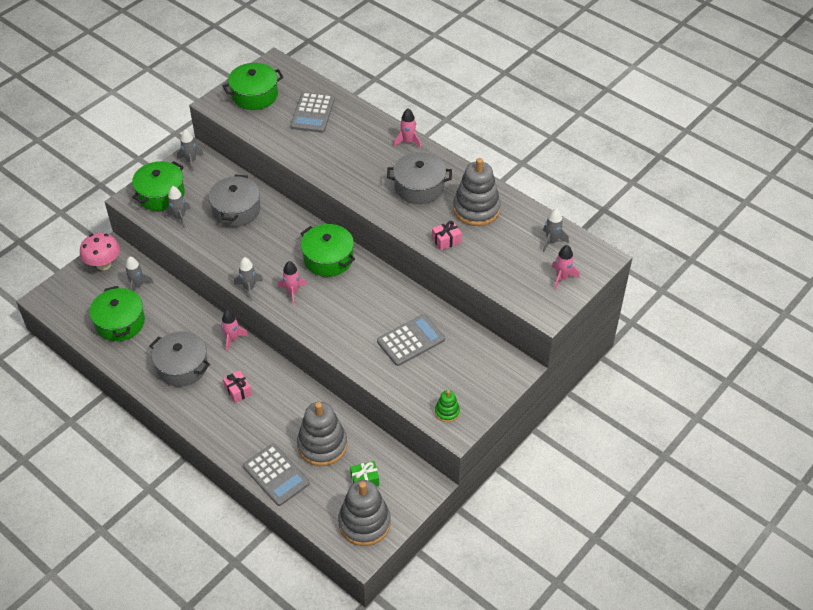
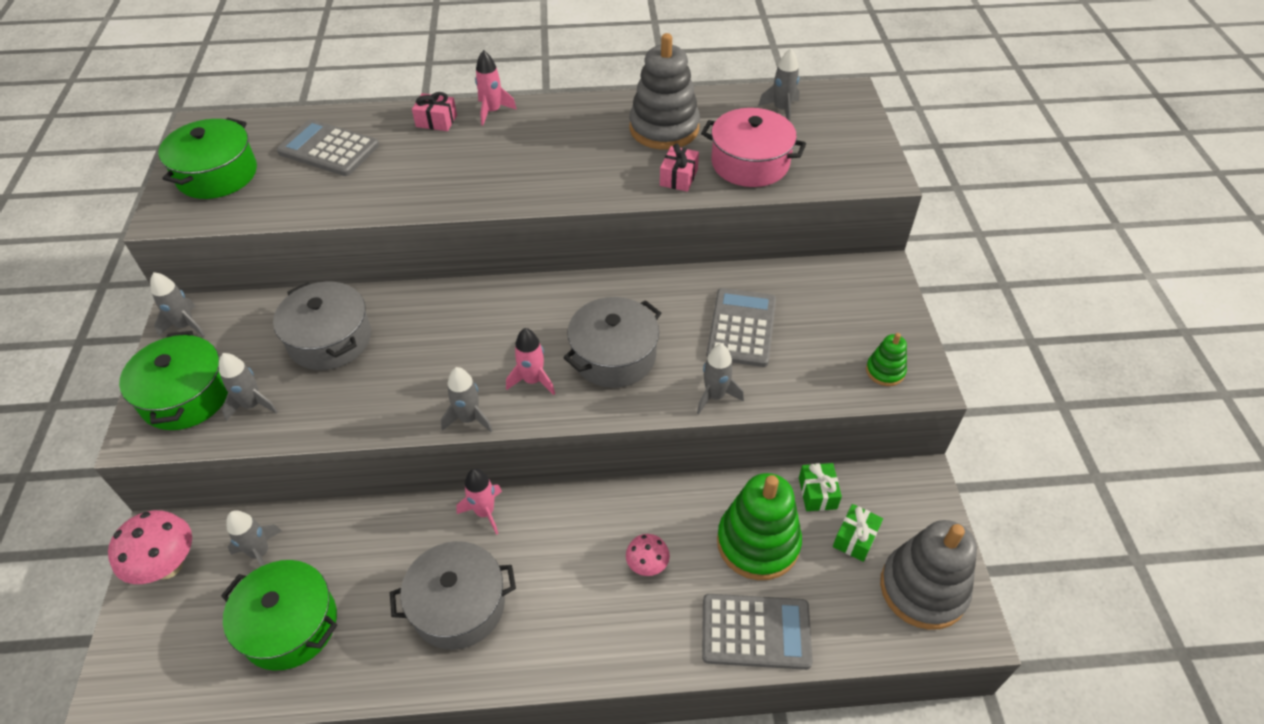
camera: 45 degrees left, 0 degrees up
pink gift [223,370,252,403] -> pink gift moved to [412,92,457,131]
grey calculator [290,92,335,133] -> grey calculator turned 150 degrees clockwise [277,119,379,176]
grey stacking toy [297,402,347,466] -> green stacking toy [717,473,802,580]
green pot [300,224,355,277] -> none
grey pot [387,152,452,204] -> grey pot moved to [563,297,661,388]
pink rocket [552,245,579,290] -> none
none -> pink mushroom [626,534,670,576]
none -> grey rocket [697,344,744,414]
none -> pink pot [701,108,806,187]
none -> green gift [799,463,842,511]

